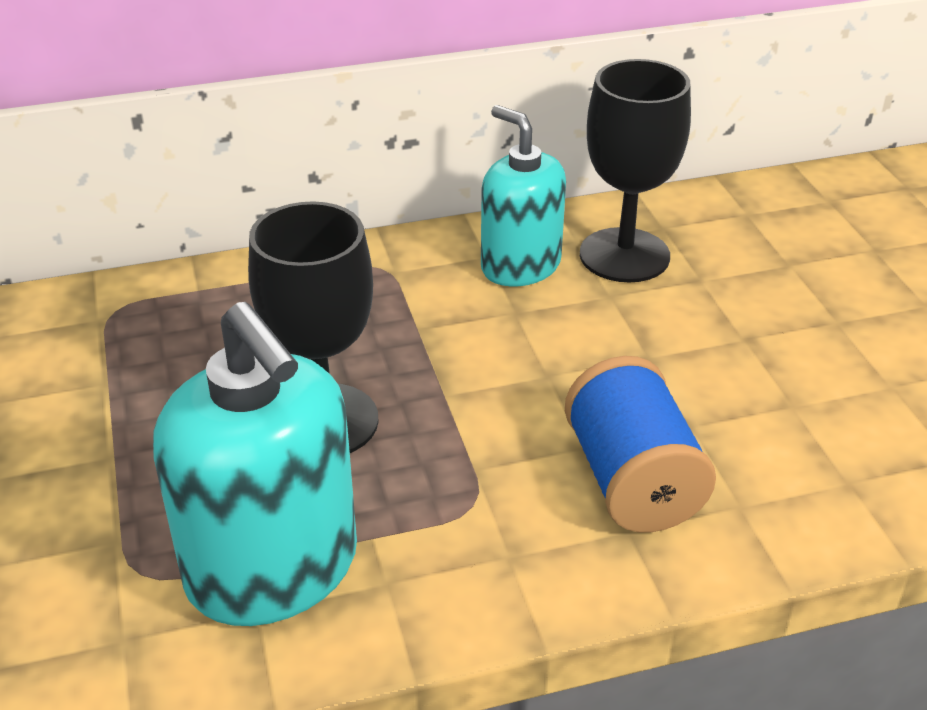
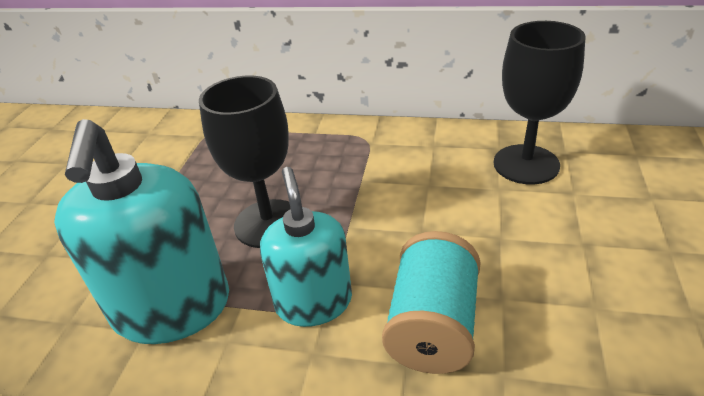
camera: 30 degrees right, 0 degrees up
turquoise soap dispenser [481,105,566,287] -> turquoise soap dispenser moved to [260,167,352,327]
blue spool [565,356,716,533] -> turquoise spool [382,231,481,374]

